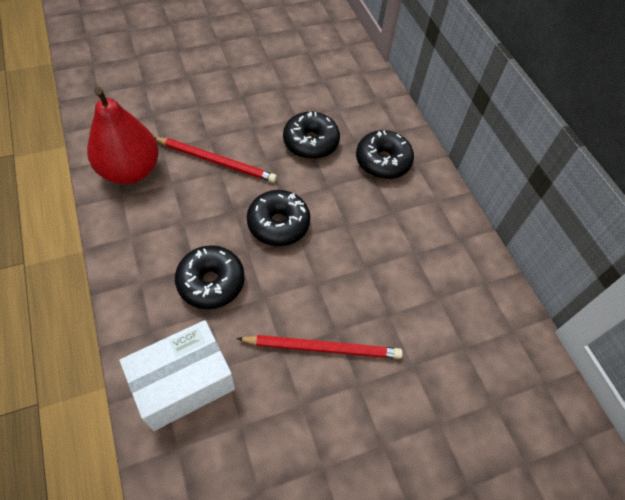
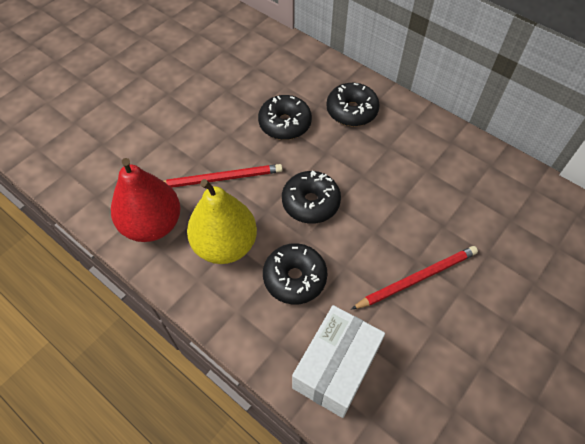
camera: 25 degrees left, 0 degrees up
none -> yellow pear [187,179,257,264]

